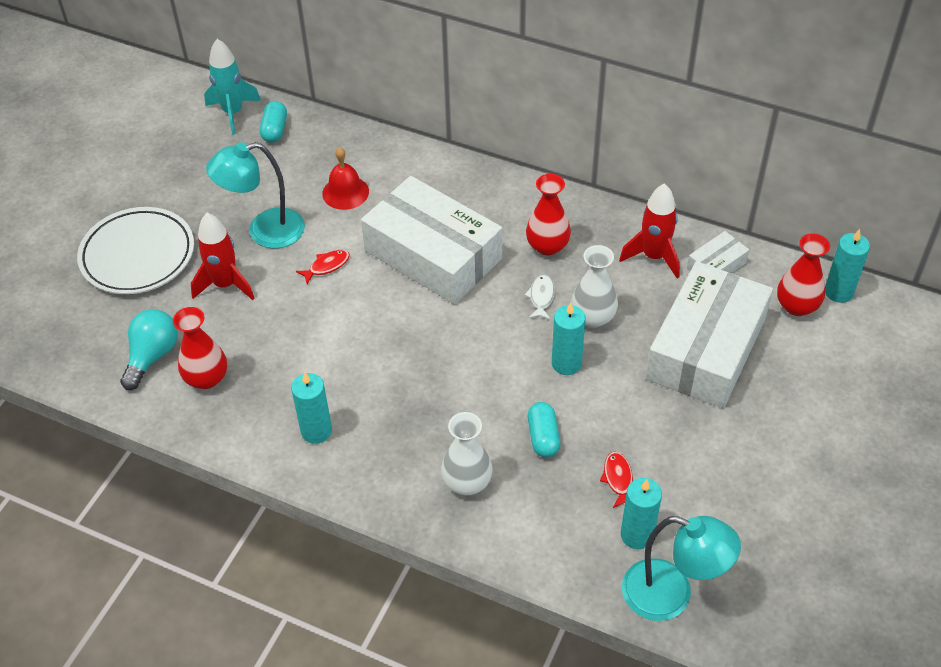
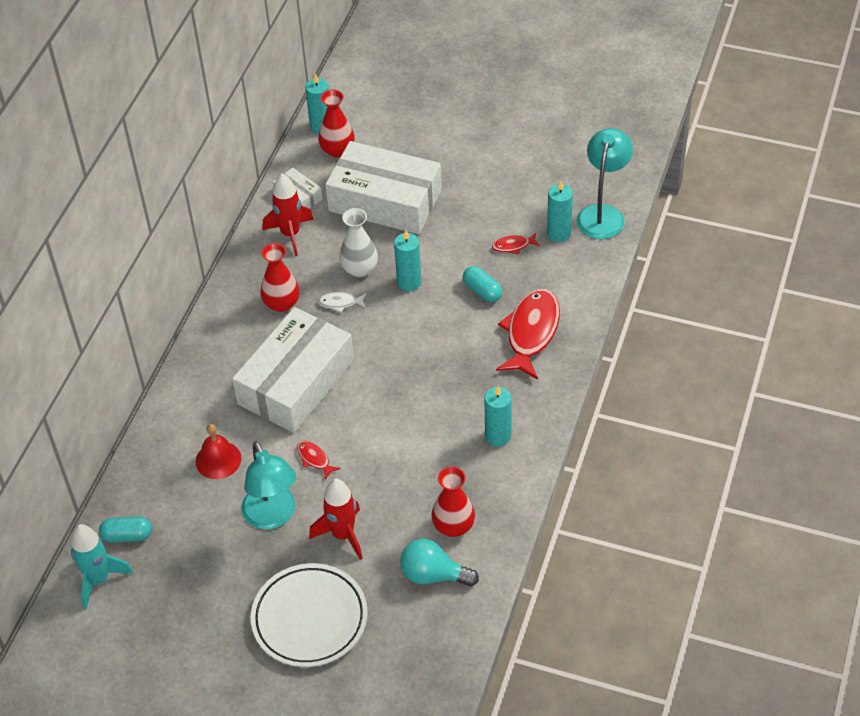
camera: 95 degrees left, 0 degrees up
white vase [441,412,493,495] -> red fish [496,289,560,380]
turquoise capsule [528,402,560,458] -> turquoise capsule turned 60 degrees clockwise [463,266,502,302]

